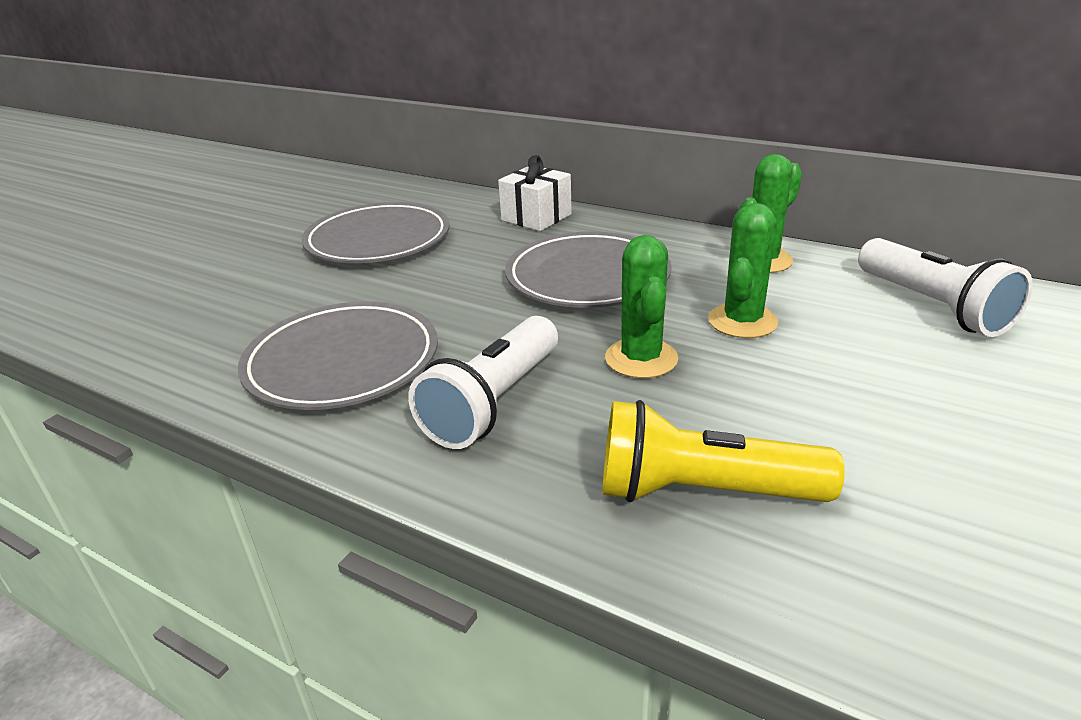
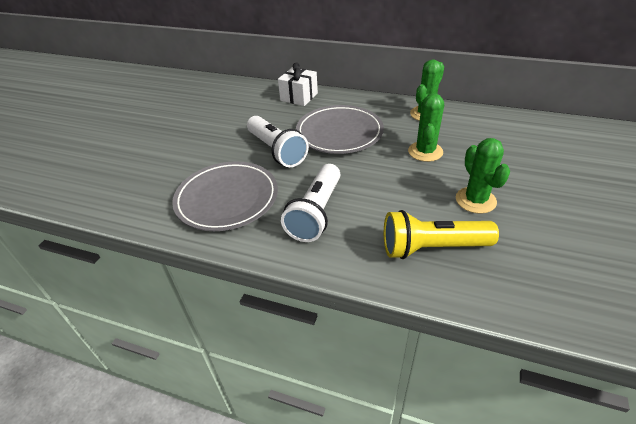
camera: 10 degrees left, 10 degrees up
grey plate [301,202,450,263] -> none
green cactus [605,235,678,378] -> green cactus moved to [456,138,510,214]
white flashlight [858,238,1033,337] -> white flashlight moved to [247,116,309,167]

